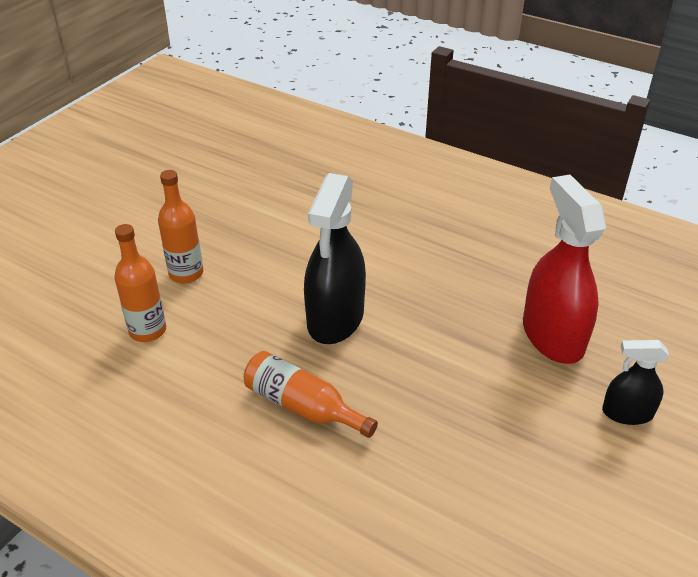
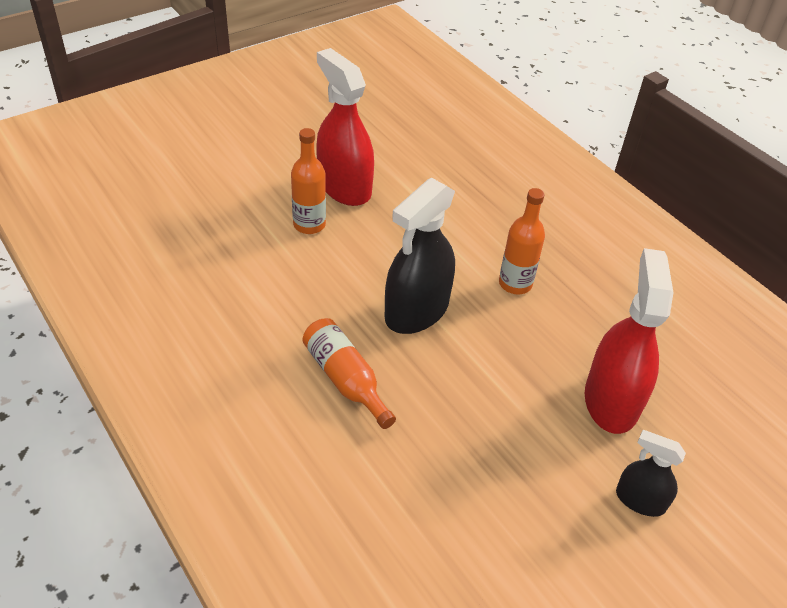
camera: 20 degrees right, 5 degrees up
orange bottle [114,224,166,342] -> orange bottle moved to [499,188,545,294]
none -> red spray bottle [316,48,374,206]

